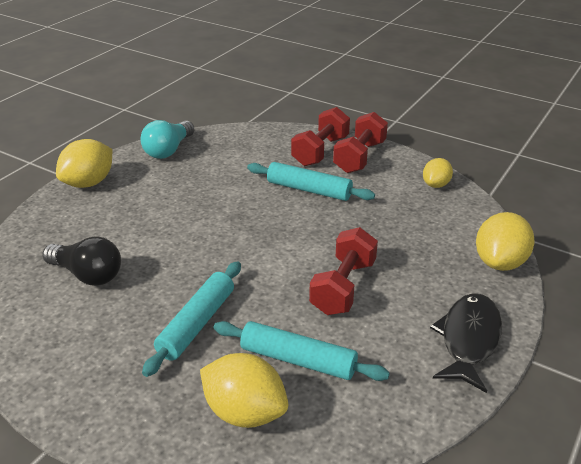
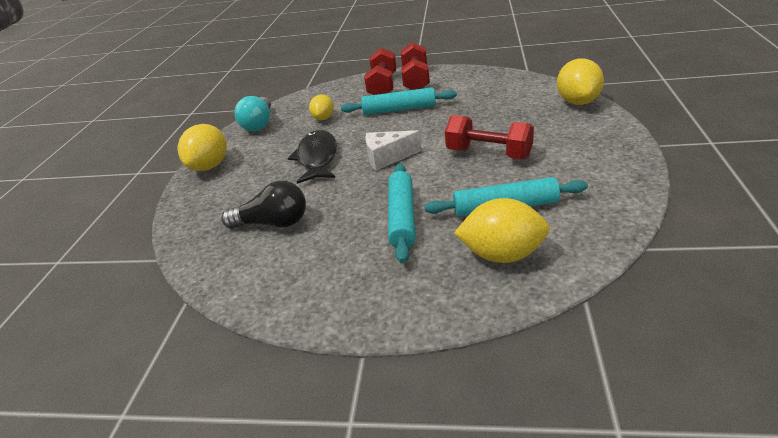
camera: 20 degrees left, 0 degrees up
red dumbbell [309,227,378,315] -> red dumbbell turned 60 degrees counterclockwise [445,115,534,159]
yellow lemon [423,158,453,188] -> yellow lemon moved to [309,95,334,120]
black fish [430,293,502,393] -> black fish moved to [288,130,337,184]
none -> white cheese [365,130,421,171]

